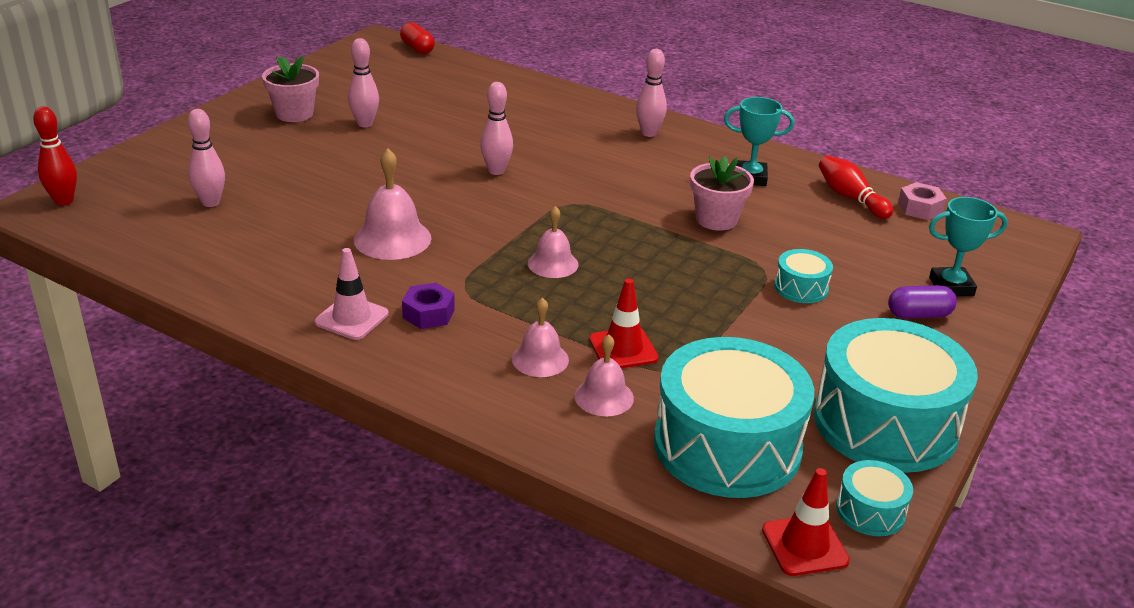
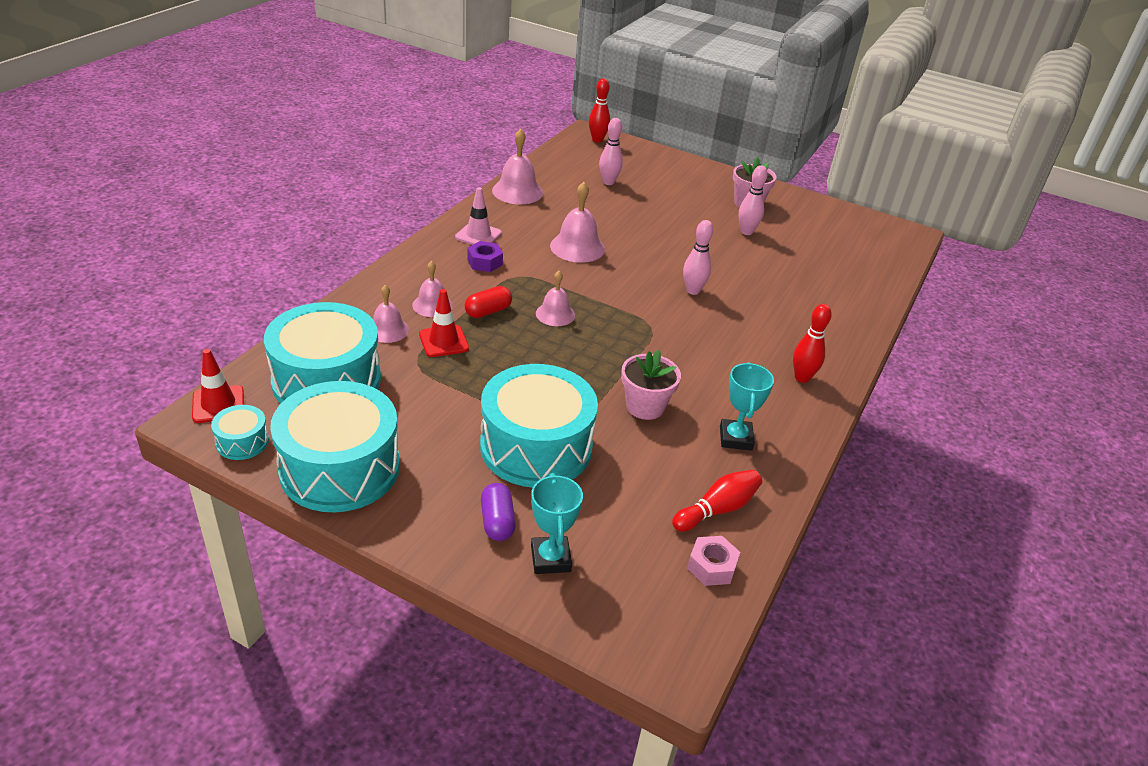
camera: 85 degrees right, 5 degrees up
red capsule [400,22,435,54] -> red capsule moved to [465,286,512,318]
pink bowling pin [636,49,667,137] -> red bowling pin [793,304,832,383]
turquoise drum [774,249,833,303] -> turquoise drum [480,364,598,488], size x2.29
none -> pink bell [492,129,543,204]

